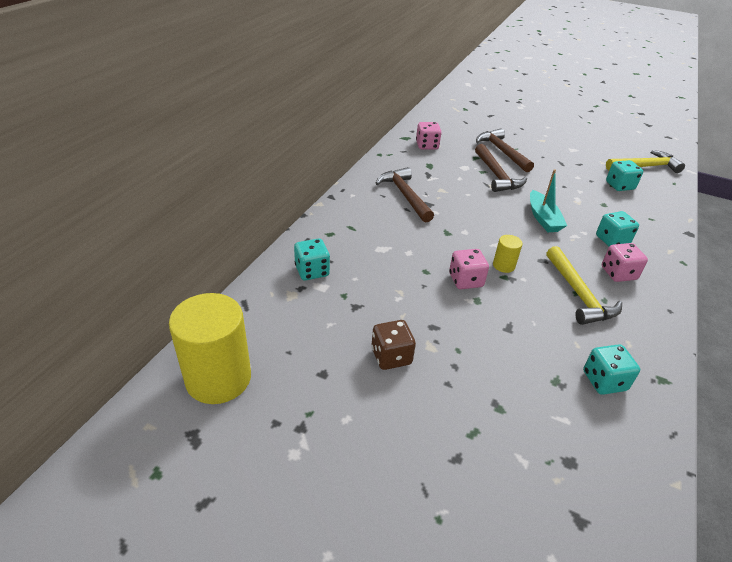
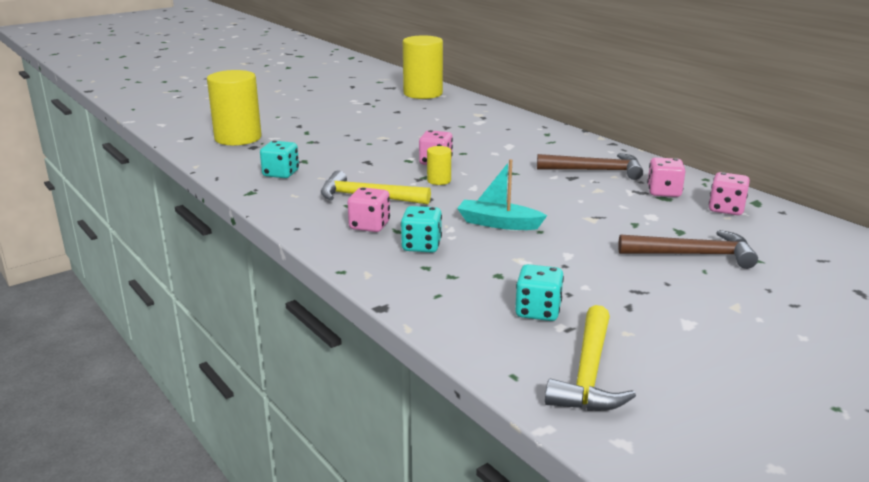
camera: 120 degrees right, 15 degrees down
turquoise dice [294,239,330,280] -> none
brown dice [372,320,416,370] -> none
brown hammer [475,144,527,192] -> none
none -> yellow cylinder [207,70,262,146]
none -> pink dice [647,158,686,197]

